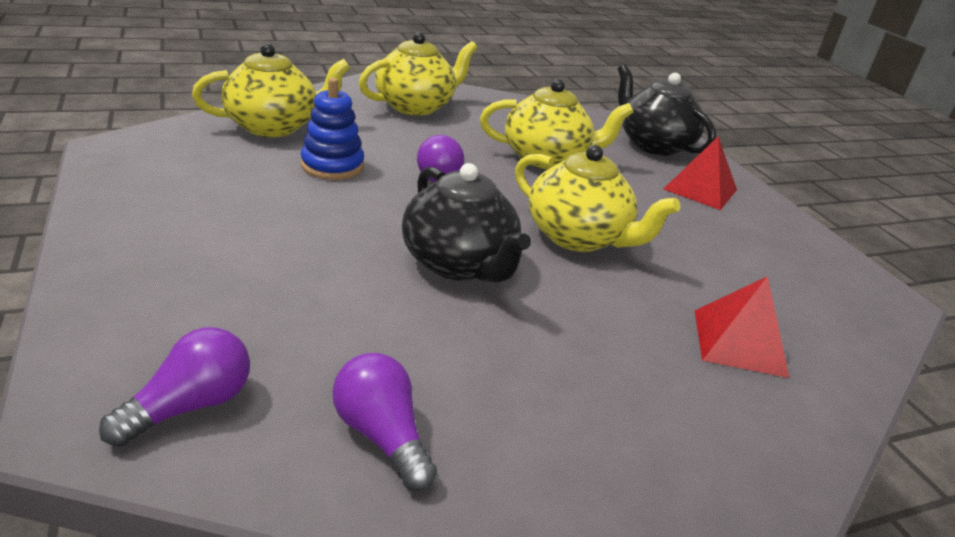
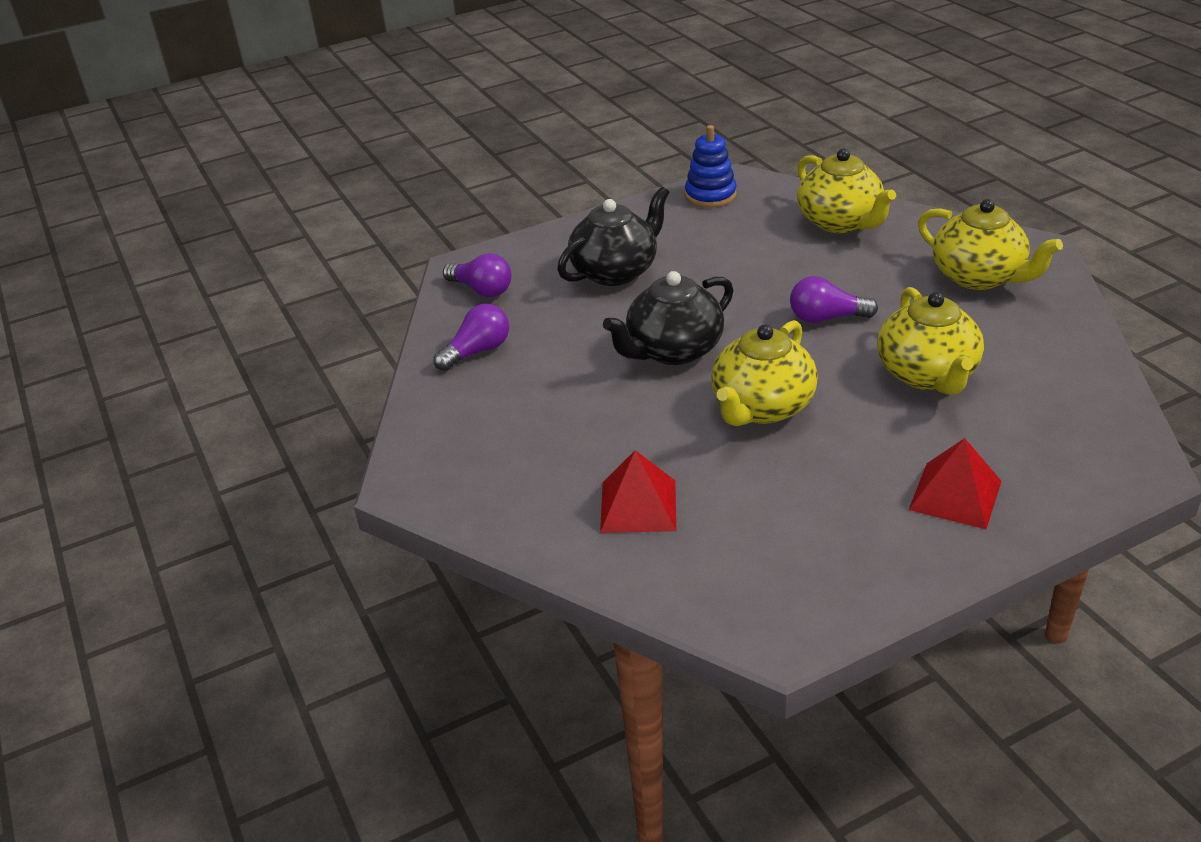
camera: 90 degrees right, 5 degrees up
blue stacking toy [301,78,364,180] -> blue stacking toy moved to [685,125,737,208]
black teapot [618,64,716,156] -> black teapot moved to [557,187,669,286]

